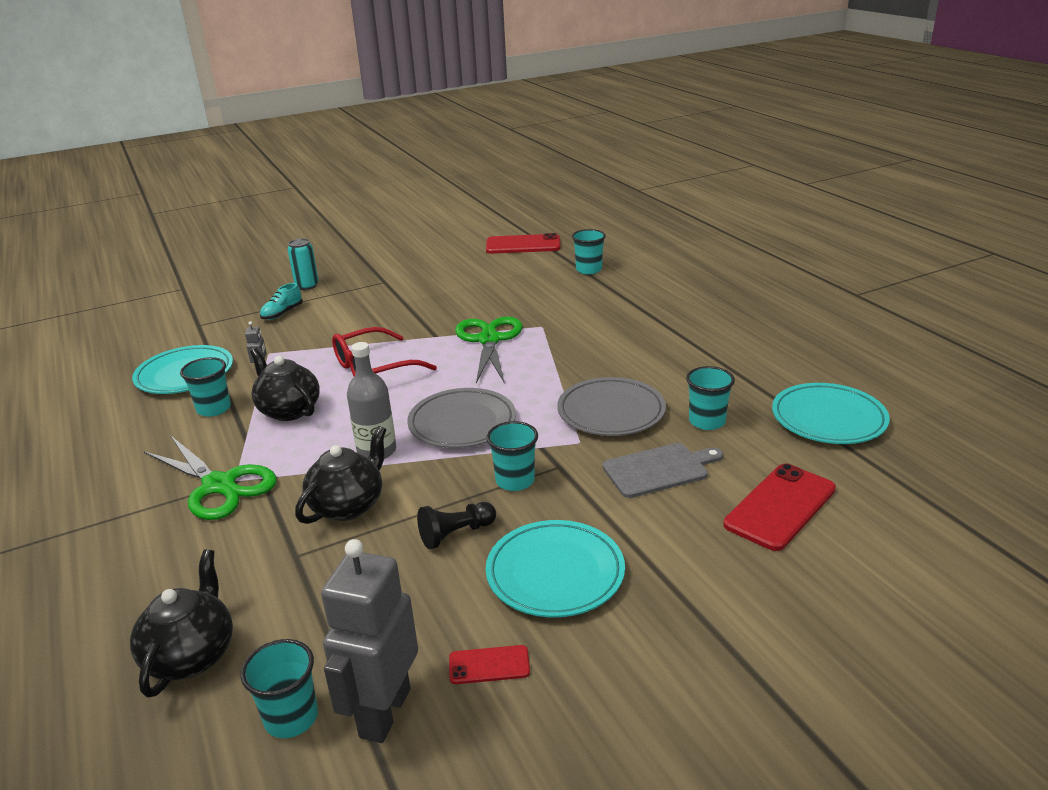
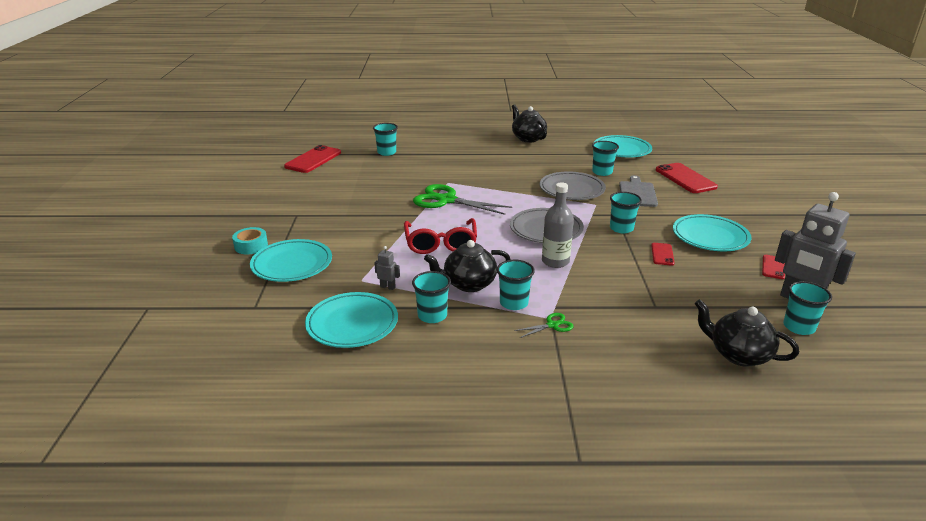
camera: 65 degrees left, 0 degrees up
green scissors [143,436,277,520] -> green scissors [514,313,574,338], size x0.45
turquoise shoe [260,283,303,320] -> turquoise plate [250,239,332,282]
turquoise can [288,238,319,290] -> turquoise tape [232,227,268,254]
black teapot [295,426,387,524] -> black teapot moved to [512,104,547,143]
black pawn [417,502,496,549] -> red phone [651,243,675,266]
none -> turquoise cup [497,260,535,310]

